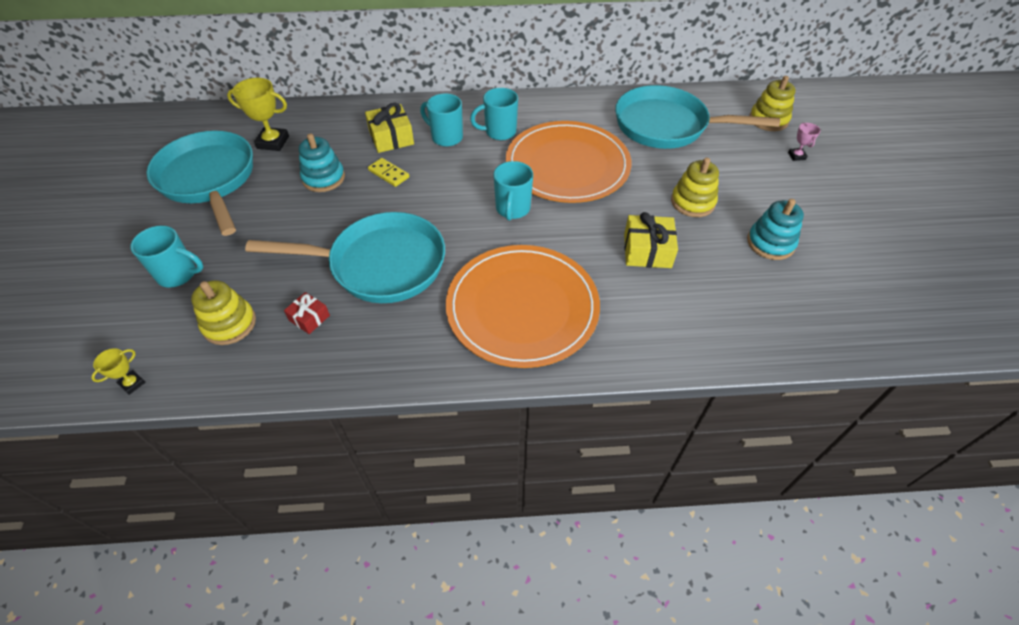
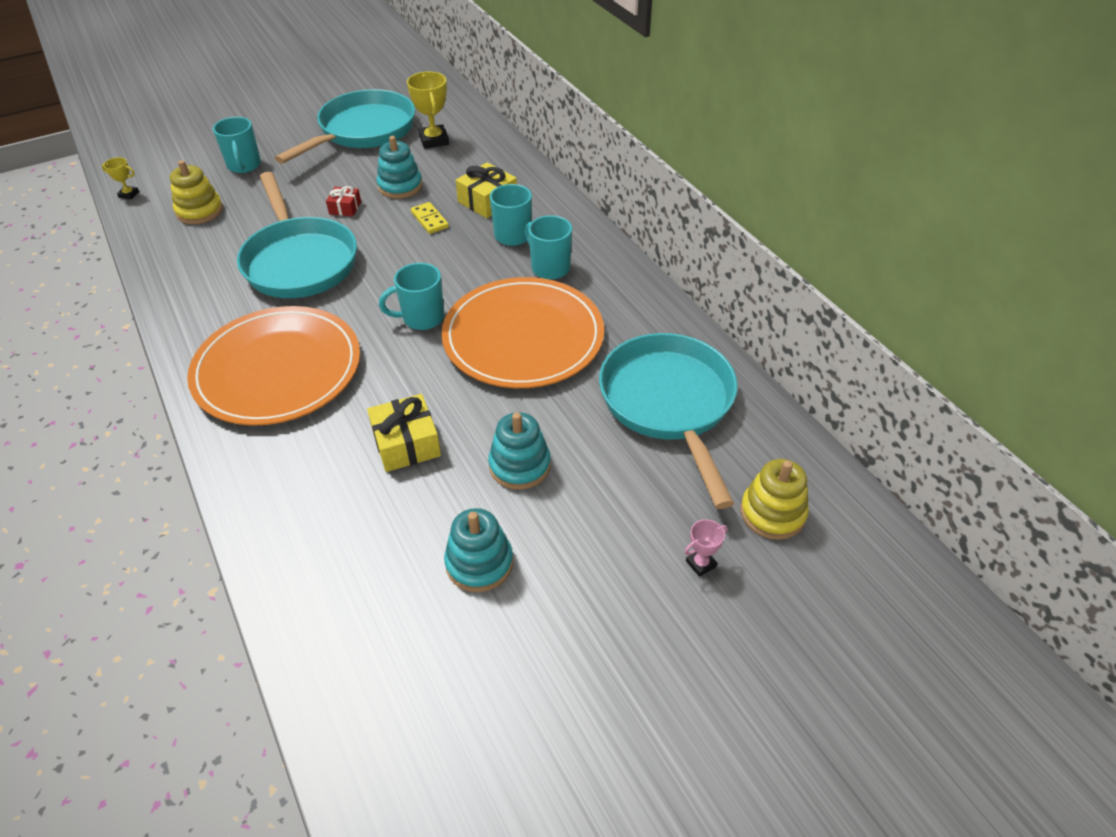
camera: 65 degrees right, 5 degrees down
red gift [284,292,330,334] -> red gift moved to [326,186,361,216]
yellow domino [368,158,409,187] -> yellow domino turned 45 degrees counterclockwise [411,202,449,234]
yellow stacking toy [671,158,719,217] -> turquoise stacking toy [488,412,551,490]

